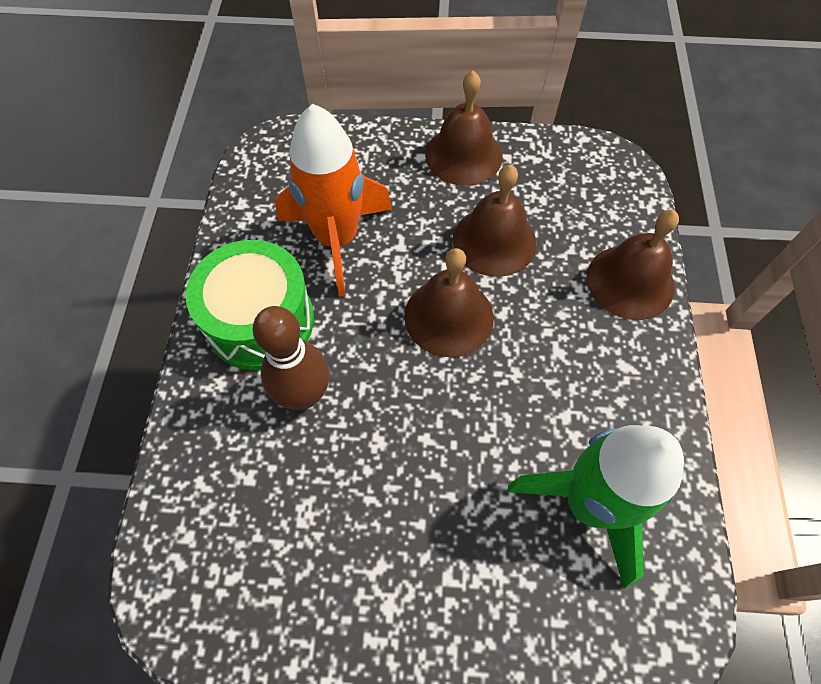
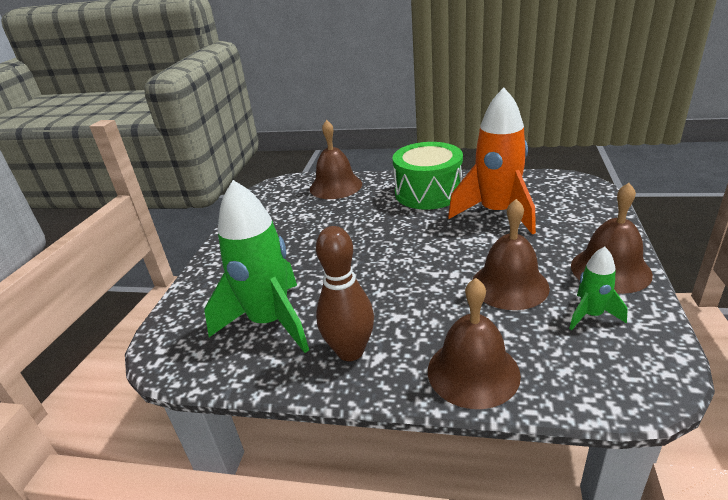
camera: 100 degrees right, 30 degrees down
brown bowling pin [252,306,330,410] -> brown bowling pin moved to [316,226,374,361]
brown bell [404,248,494,357] -> brown bell moved to [310,120,362,199]
none -> green rocket [569,247,628,330]

